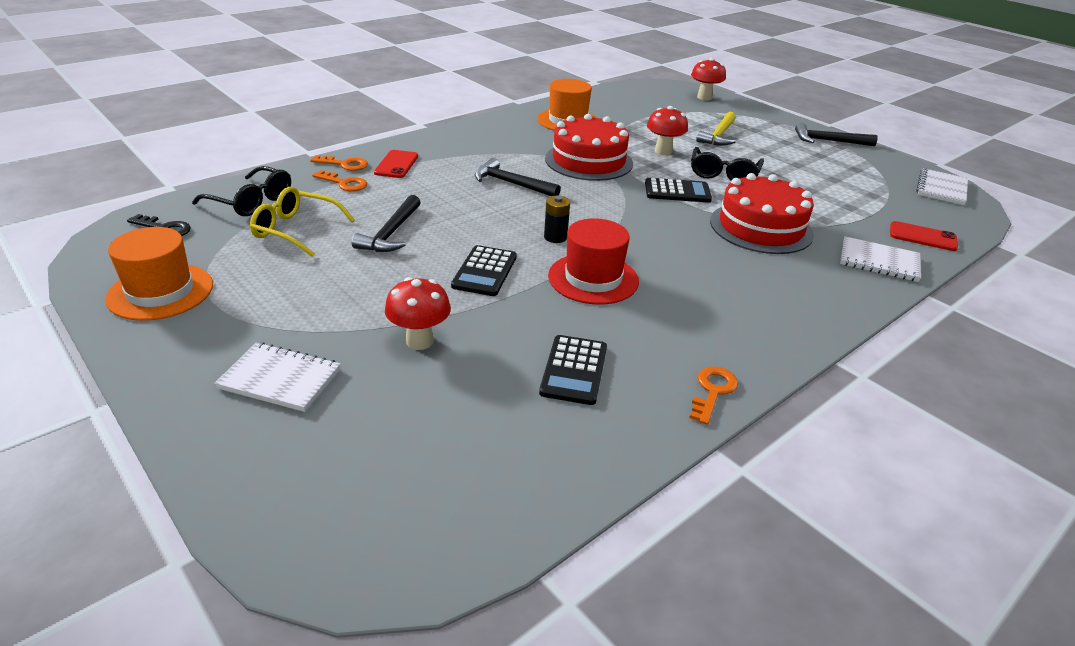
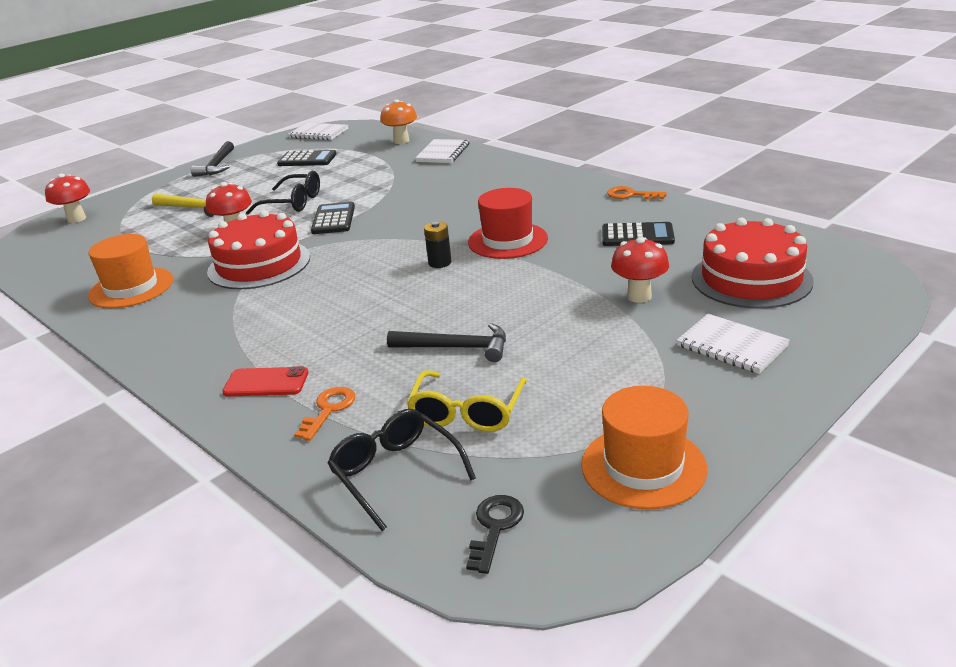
camera: 90 degrees left, 5 degrees down
black glasses [192,166,291,216] -> black glasses turned 60 degrees counterclockwise [327,409,476,531]
white notebook [214,342,341,412] -> white notebook turned 60 degrees counterclockwise [676,314,790,374]
orange key [310,155,368,171] -> none
black calculator [451,245,517,296] -> black calculator moved to [277,150,337,166]
black hammer [475,158,561,196] -> none
red cake [710,173,814,254] -> red cake moved to [692,218,814,309]
red phone [890,221,958,251] -> orange mushroom [380,99,417,144]

